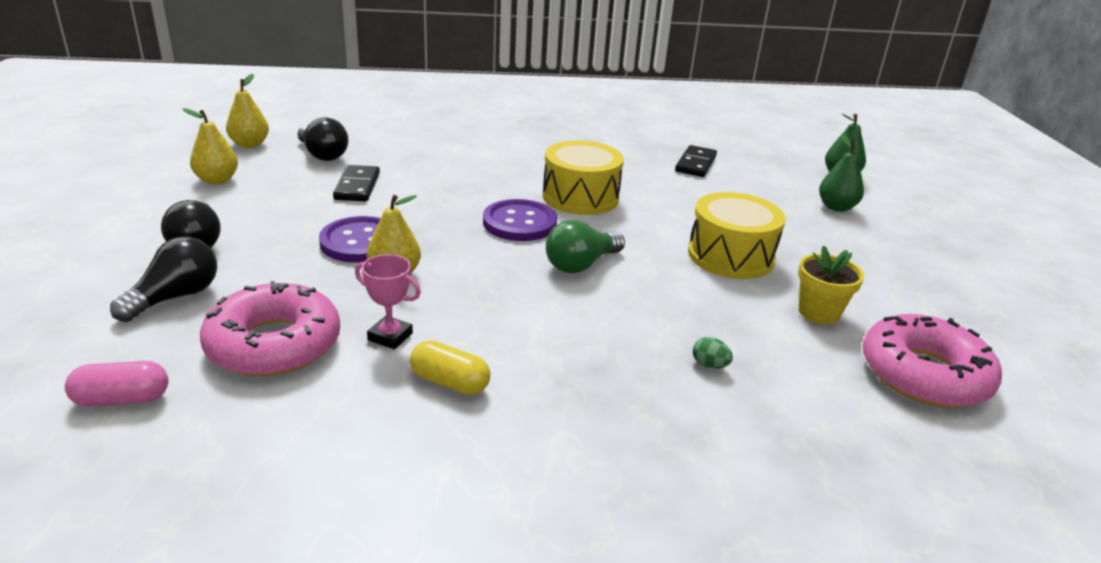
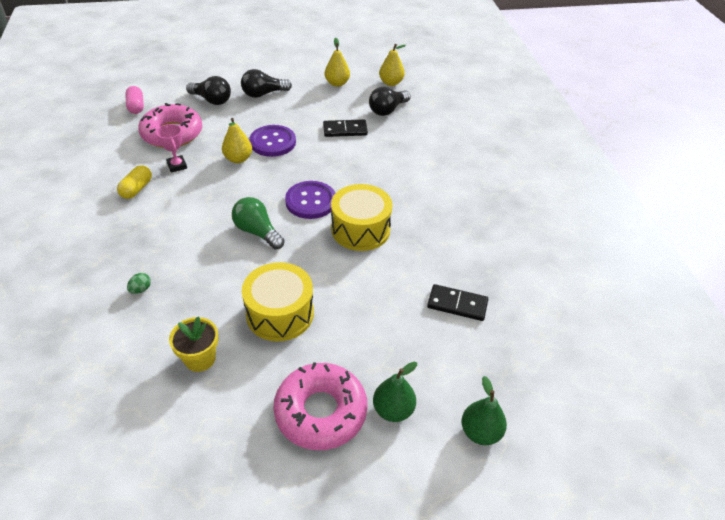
camera: 85 degrees right, 15 degrees up
pink trophy [355,254,421,349] -> pink trophy turned 45 degrees counterclockwise [156,124,187,173]
pink donut [863,314,1002,408] -> pink donut moved to [273,362,368,450]

